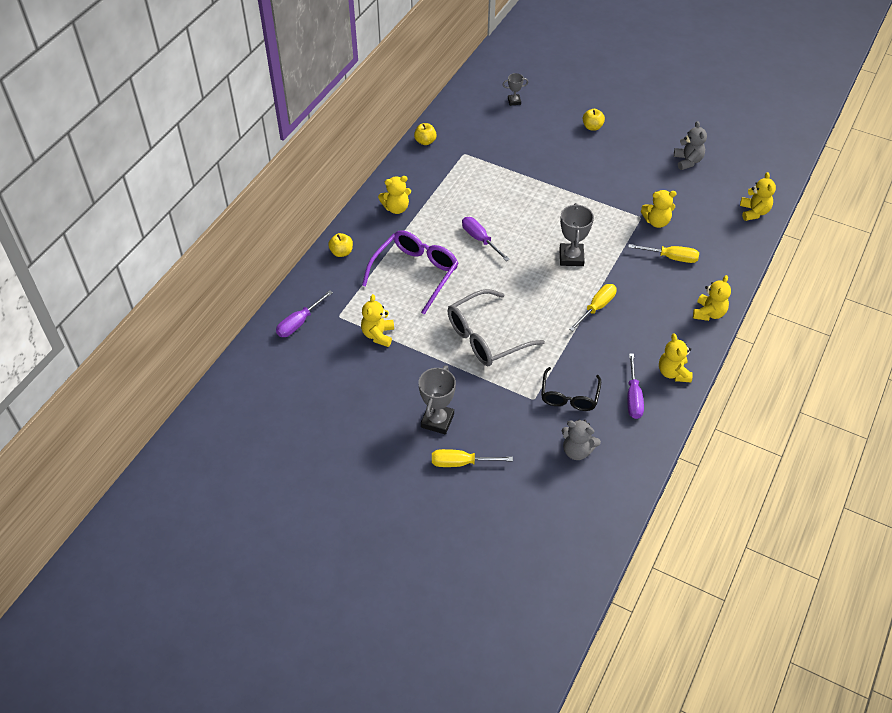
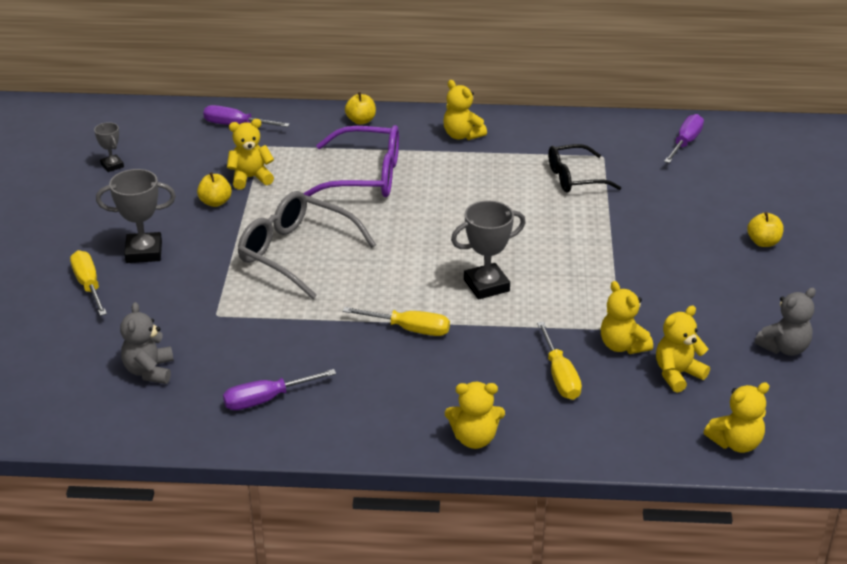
camera: 65 degrees right, 15 degrees down
yellow apple [414,123,437,145] -> yellow apple moved to [197,172,232,207]
purple screwdriver [462,217,510,261] -> purple screwdriver moved to [664,114,704,163]
grey trophy [503,73,529,106] -> grey trophy moved to [94,122,124,172]
black glasses [541,367,601,411] -> black glasses moved to [548,144,621,193]
yellow teddy bear [659,333,693,382] -> yellow teddy bear moved to [656,306,710,393]

